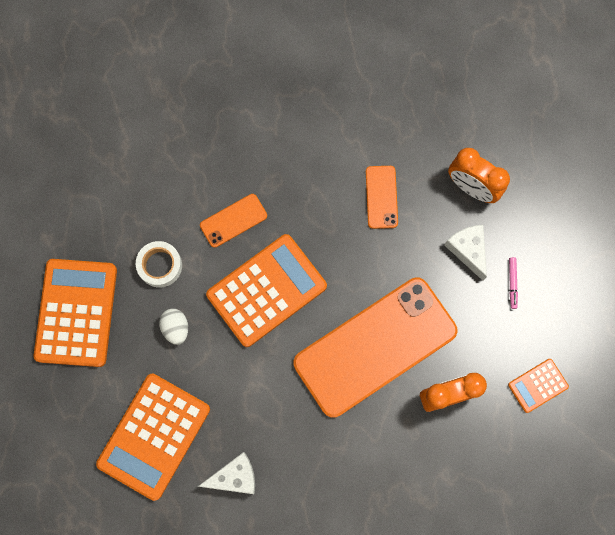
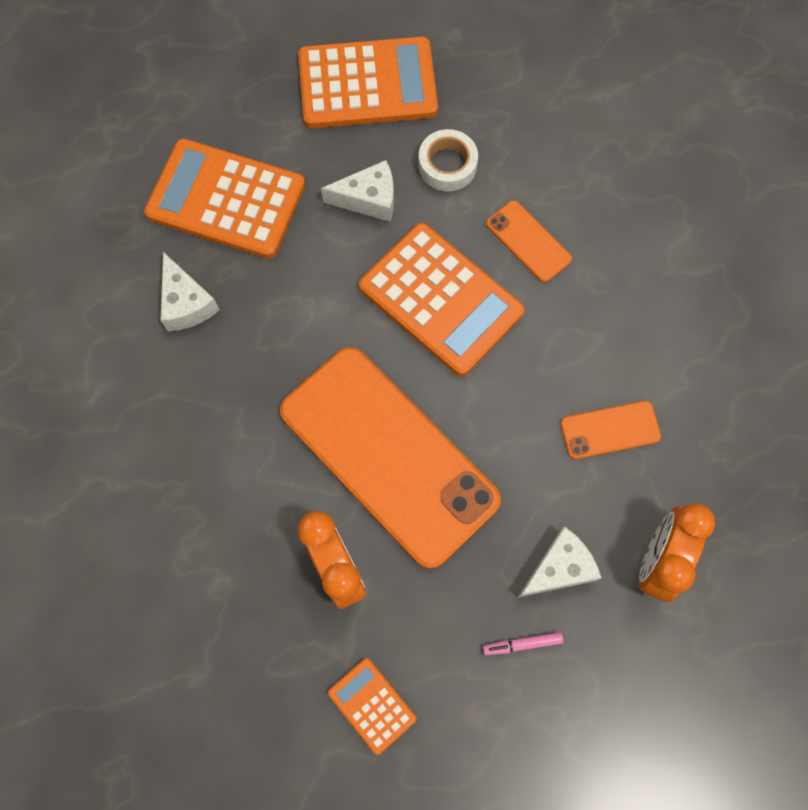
camera: 80 degrees right, 5 degrees down
white egg [159,309,188,345] -> white cheese [321,160,394,222]

